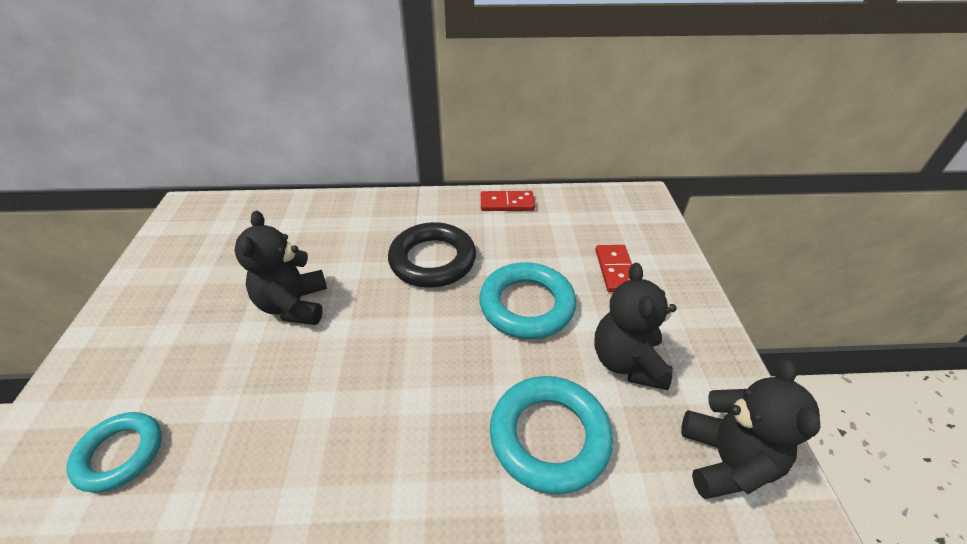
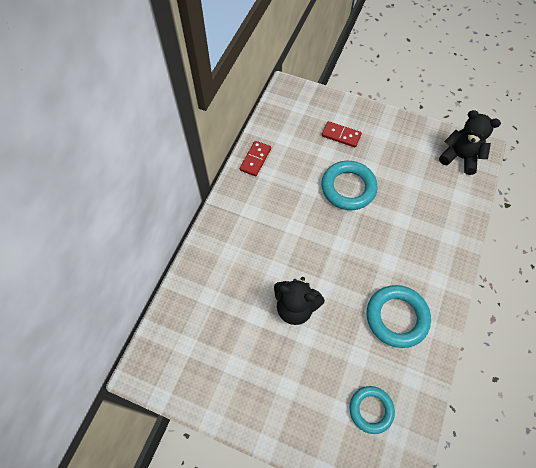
camera: 65 degrees left, 20 degrees up
black ring [388,222,476,288] -> none
turquoise ring [490,376,613,494] -> turquoise ring moved to [367,285,431,348]
black teddy bear [594,263,677,390] -> none

